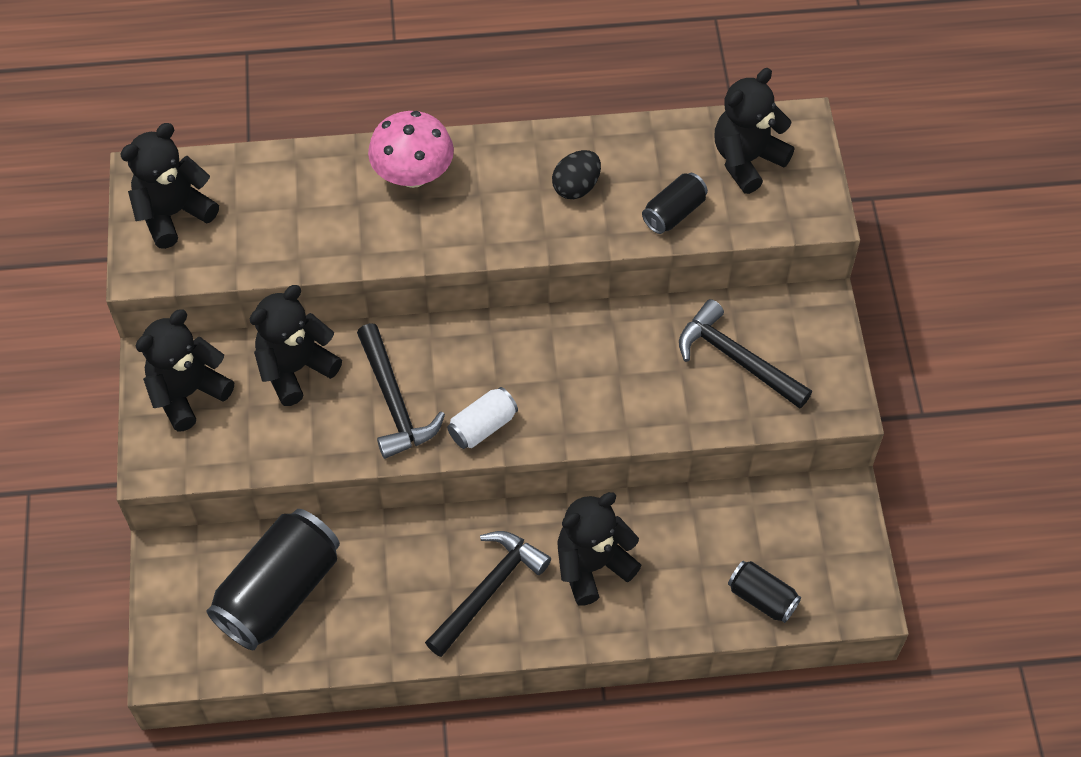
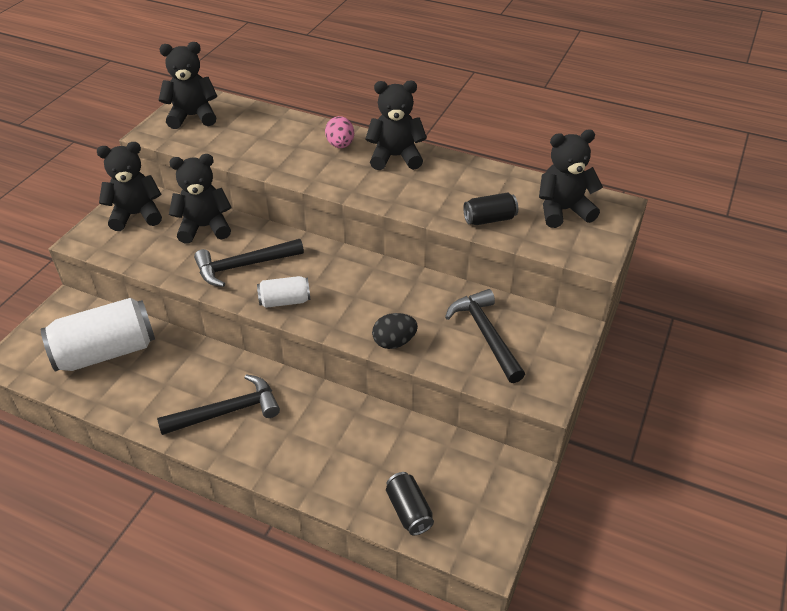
camera: 30 degrees right, 15 degrees down
black can [206,509,340,651] -> white can [41,298,155,372]
black hammer [357,323,445,459] -> black hammer turned 60 degrees clockwise [194,239,304,287]
pink mushroom [368,111,454,188] -> pink egg [325,116,354,148]
black egg [552,150,601,199] -> black egg moved to [372,313,418,349]
black teddy bear [557,492,642,606] -> black teddy bear moved to [365,81,427,170]

